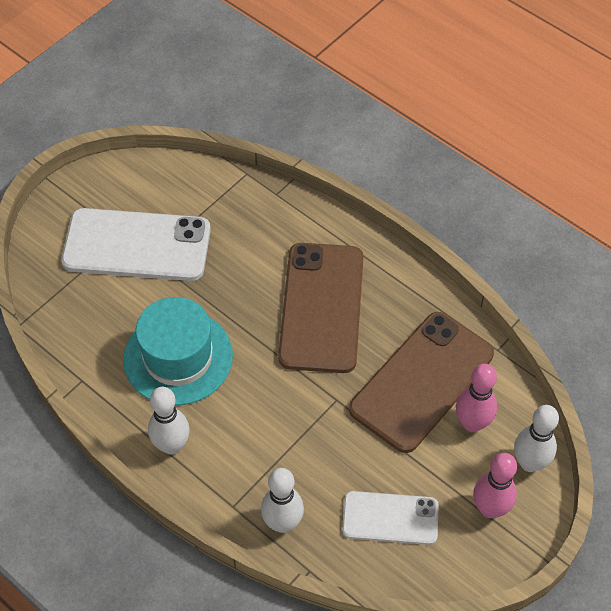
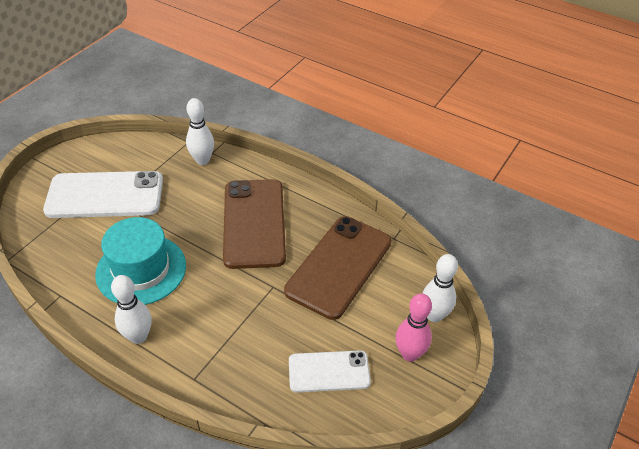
camera: 10 degrees left, 10 degrees down
white bowling pin [261,468,304,533] -> white bowling pin moved to [186,98,214,165]
pink bowling pin [456,364,497,432] -> none

